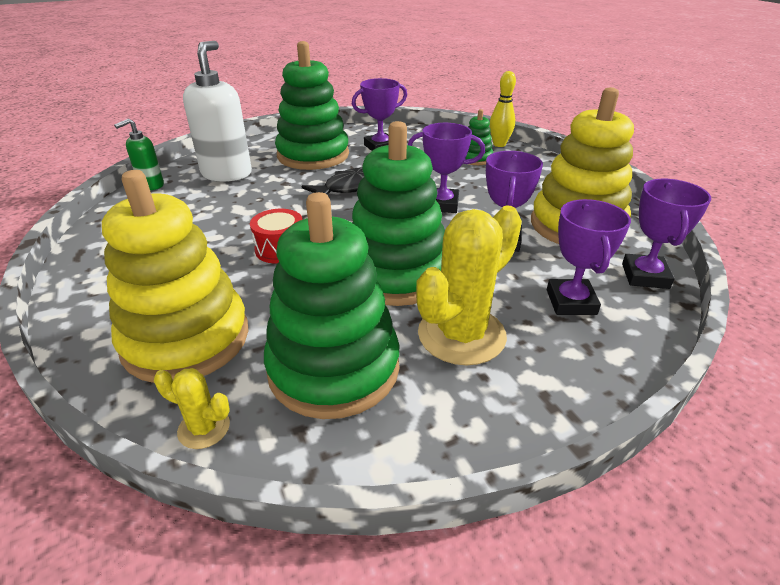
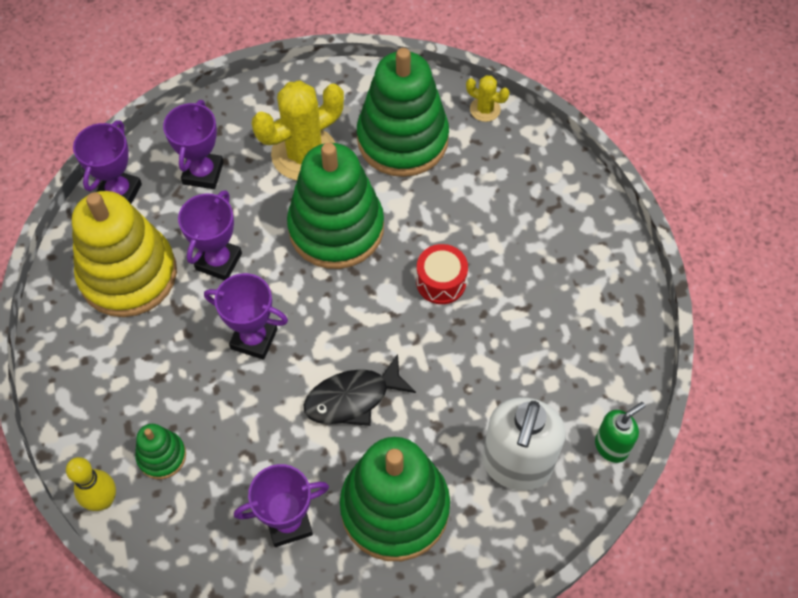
camera: 170 degrees left, 25 degrees up
yellow stacking toy [102,170,248,383] -> none

